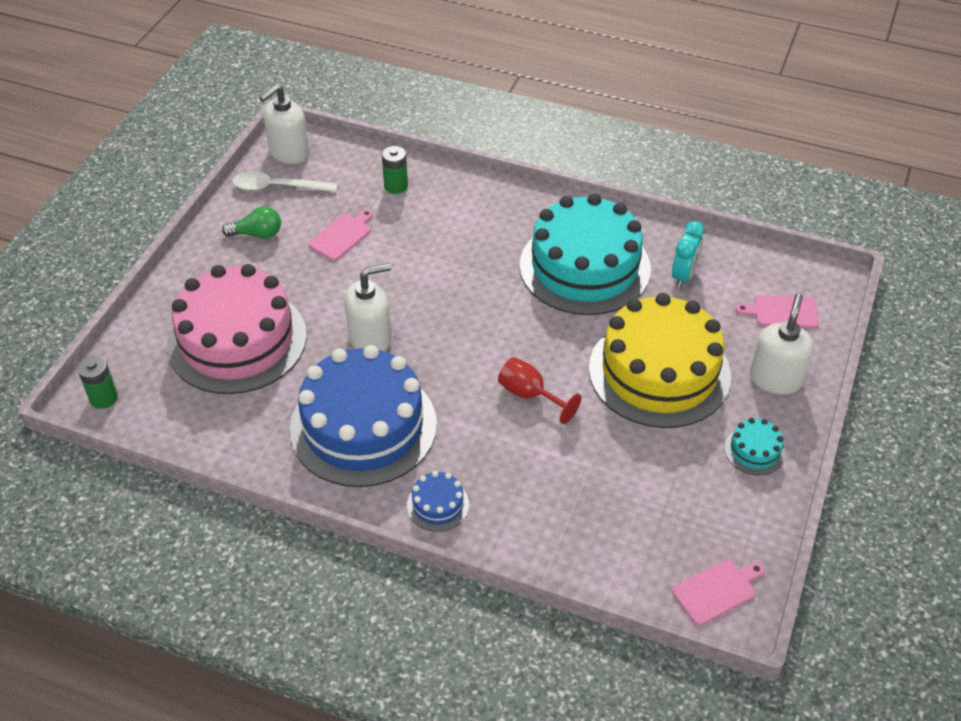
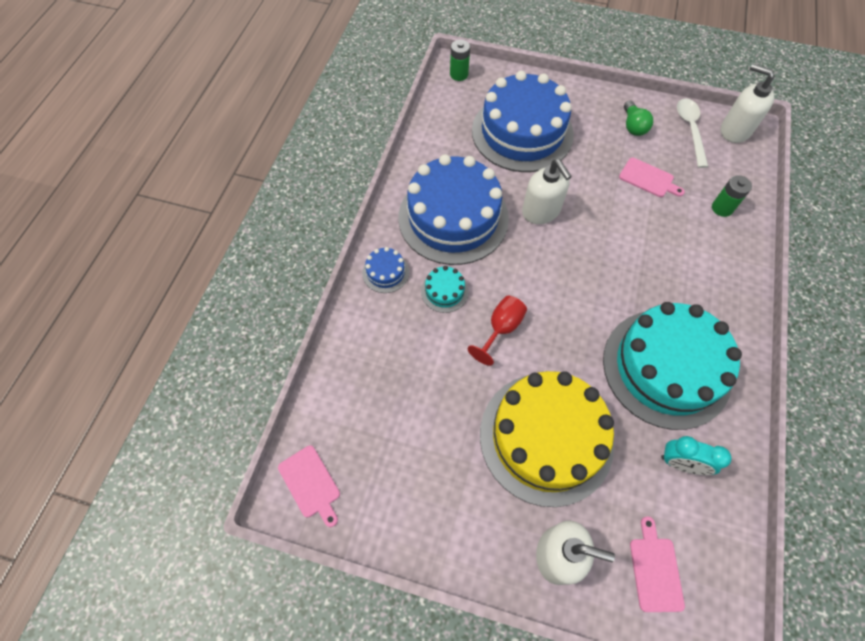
camera: 85 degrees right, 15 degrees up
pink cake [167,264,307,394] -> blue cake [472,71,574,172]
turquoise cake [724,418,786,476] -> turquoise cake moved to [421,266,469,313]

